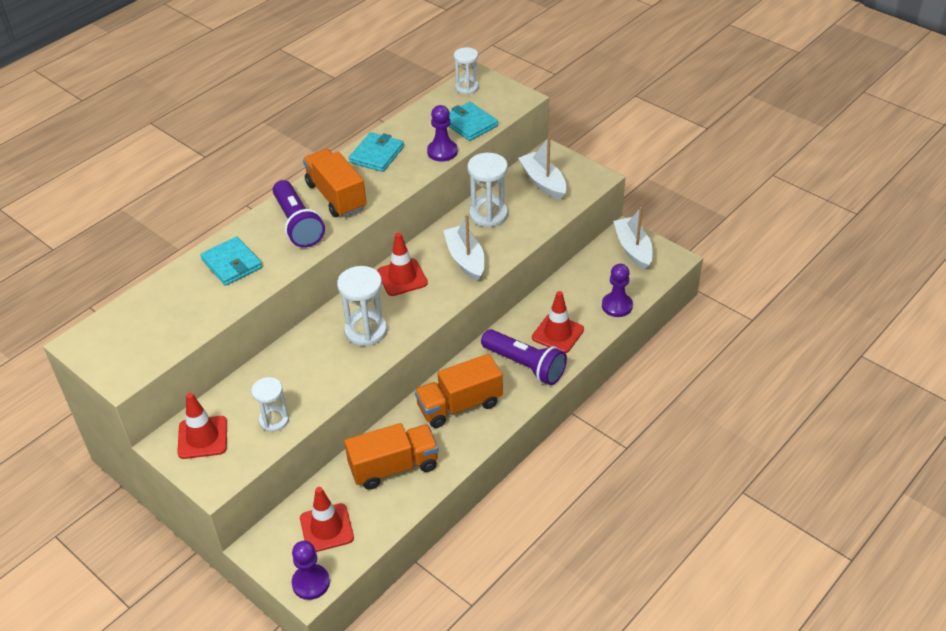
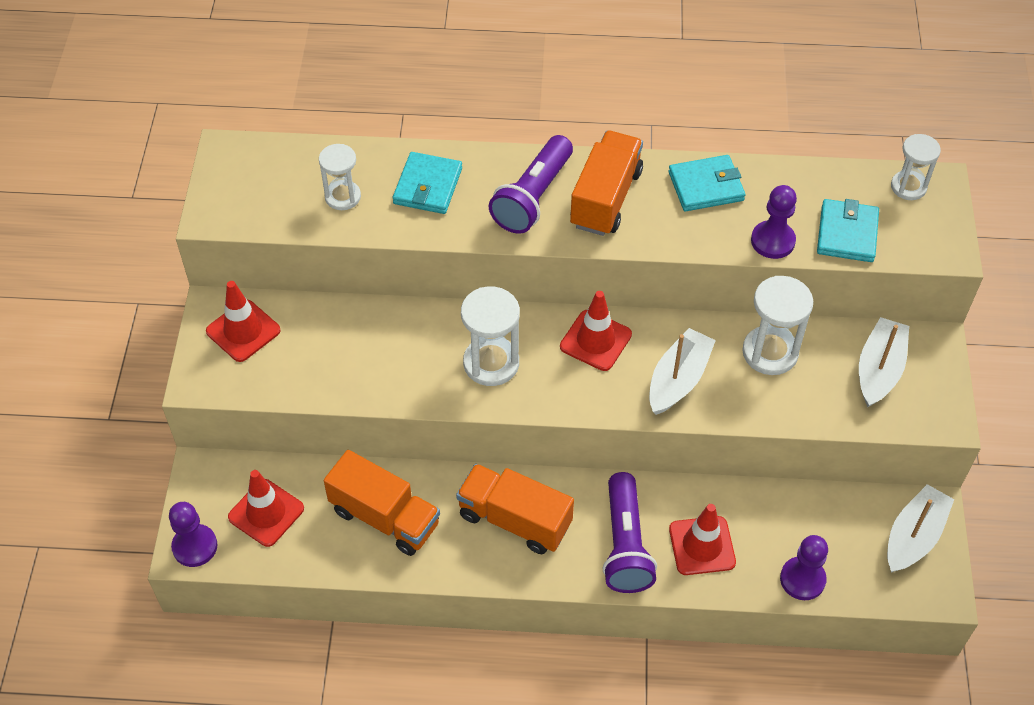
camera: 50 degrees right, 10 degrees up
white hourglass [251,377,289,432] -> white hourglass moved to [319,144,361,210]

